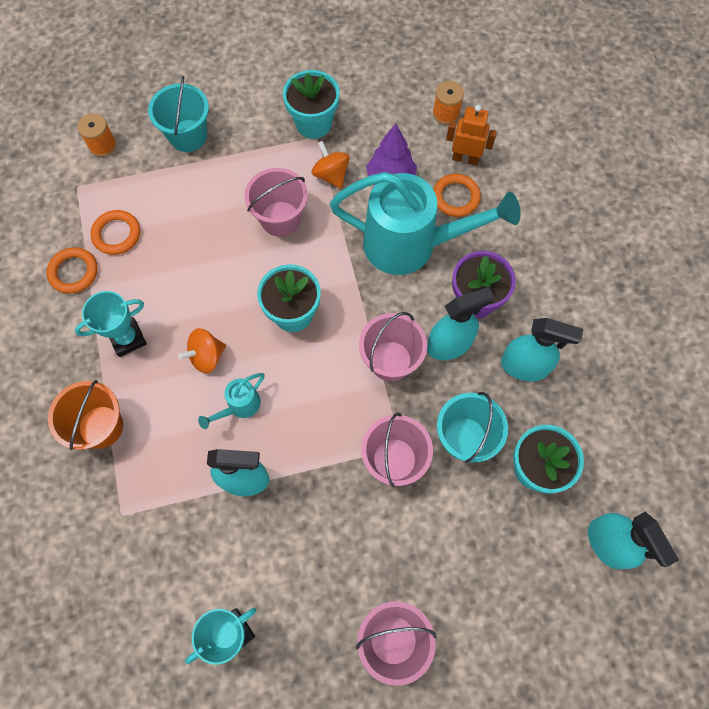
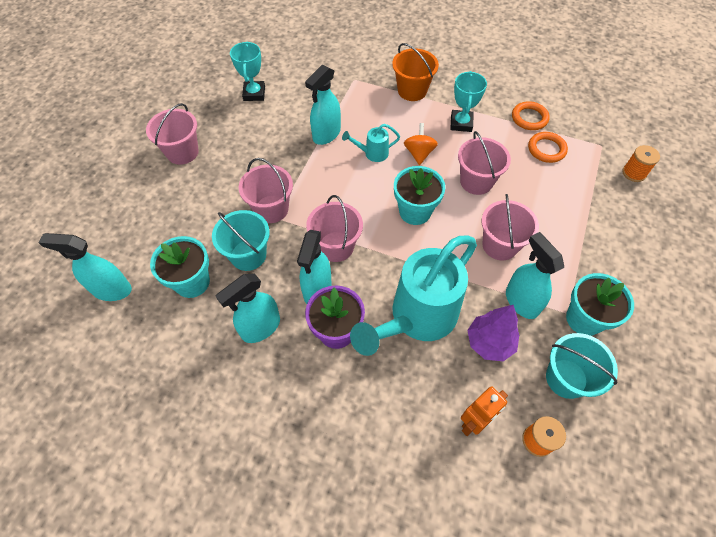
camera: 125 degrees right, 10 degrees down
turquoise bucket [148,76,209,152] -> turquoise bucket moved to [546,333,618,399]
turquoise watering can [198,373,265,429] -> turquoise watering can turned 90 degrees counterclockwise [342,124,400,162]
orange spinning top [312,141,350,189] -> turquoise spray bottle [506,232,564,319]
orange ring [433,173,481,217] -> none
none -> pink bucket [458,131,511,195]

